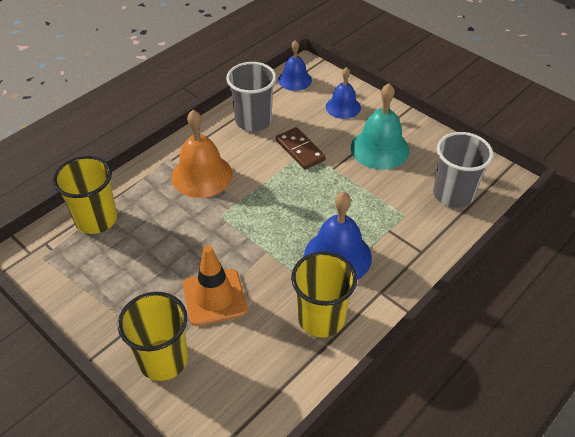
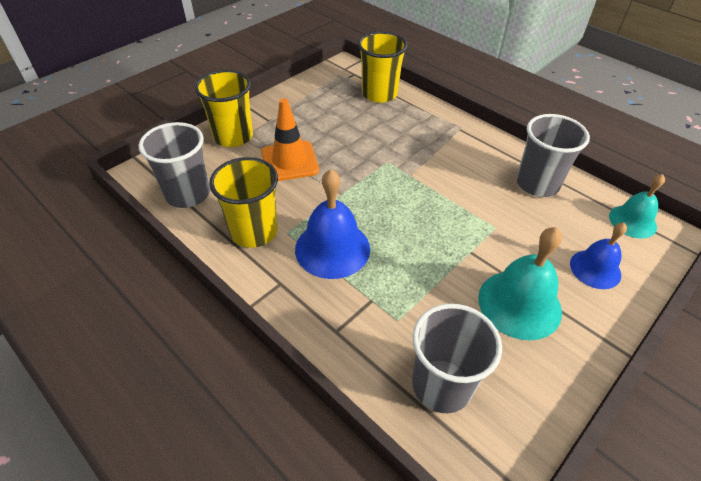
camera: 90 degrees right, 0 degrees up
orange bell [171,110,233,198] -> none
brown domino [276,127,326,170] -> none
blue bell [278,40,312,91] -> turquoise bell [609,174,665,238]
none -> grey cup [138,122,210,208]

